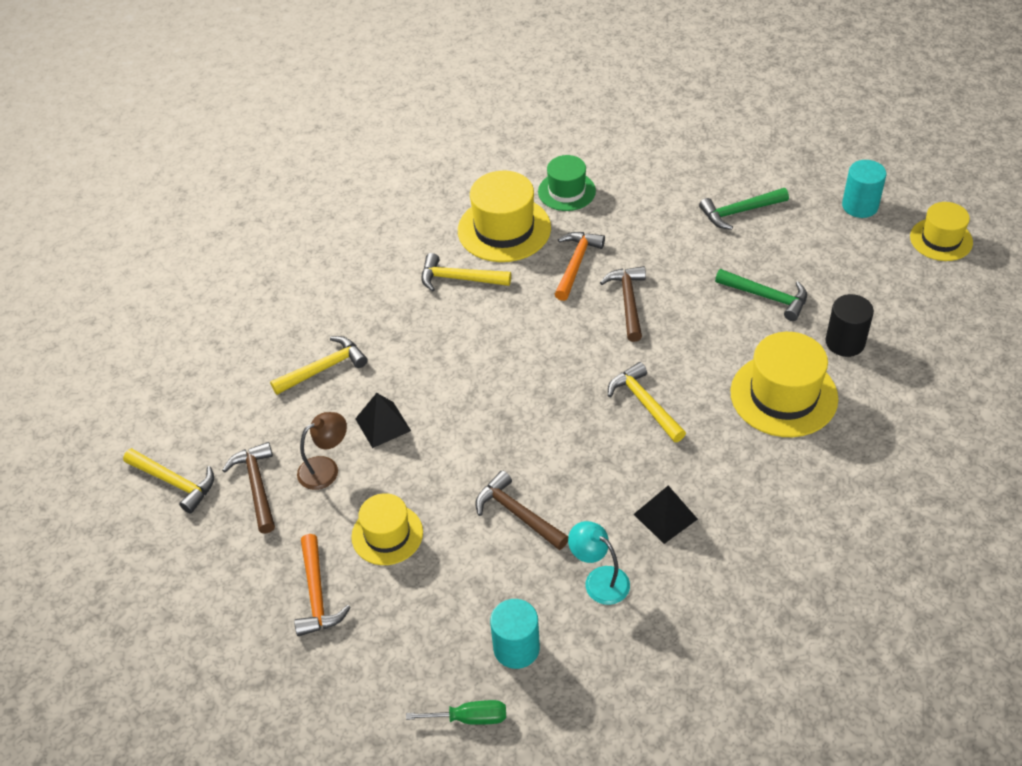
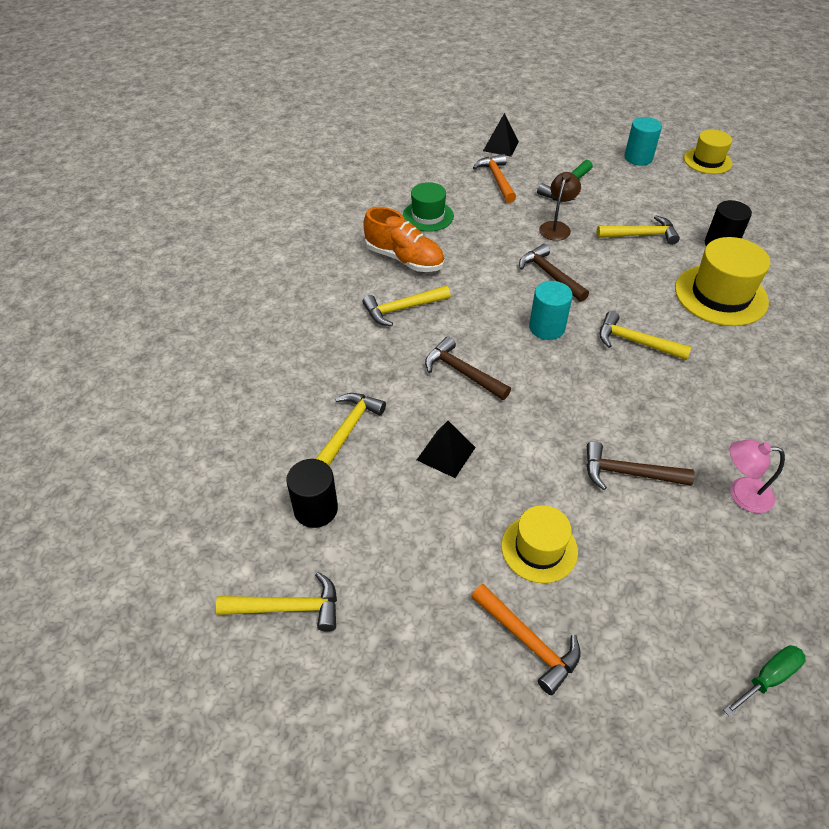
camera: 35 degrees left, 0 degrees up
brown hammer [222,442,275,534] -> brown hammer moved to [425,337,511,400]
brown lamp [297,412,347,490] -> brown lamp moved to [539,172,581,241]
yellow hat [458,170,551,262] -> orange shoe [364,207,444,272]
turquoise cylinder [490,599,540,669] -> turquoise cylinder moved to [529,281,573,340]
orange hammer [555,232,605,301] -> orange hammer moved to [473,154,516,203]
turquoise lamp [568,521,630,605] -> pink lamp [729,440,785,513]
black pyramid [634,486,698,544] -> black pyramid moved to [483,113,519,157]
green hammer [715,269,807,321] -> yellow hammer [597,216,680,245]
none -> black cylinder [286,459,338,528]

